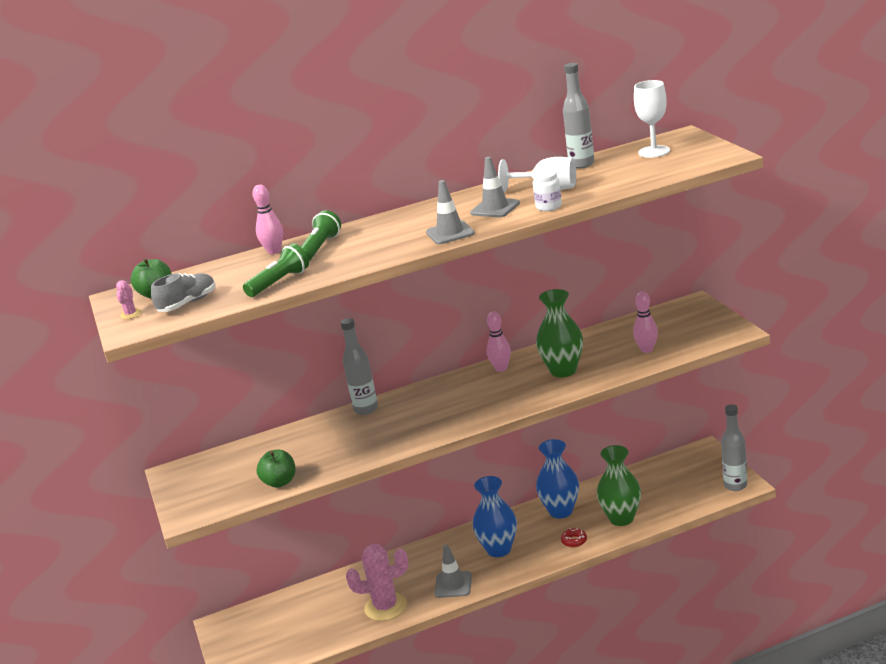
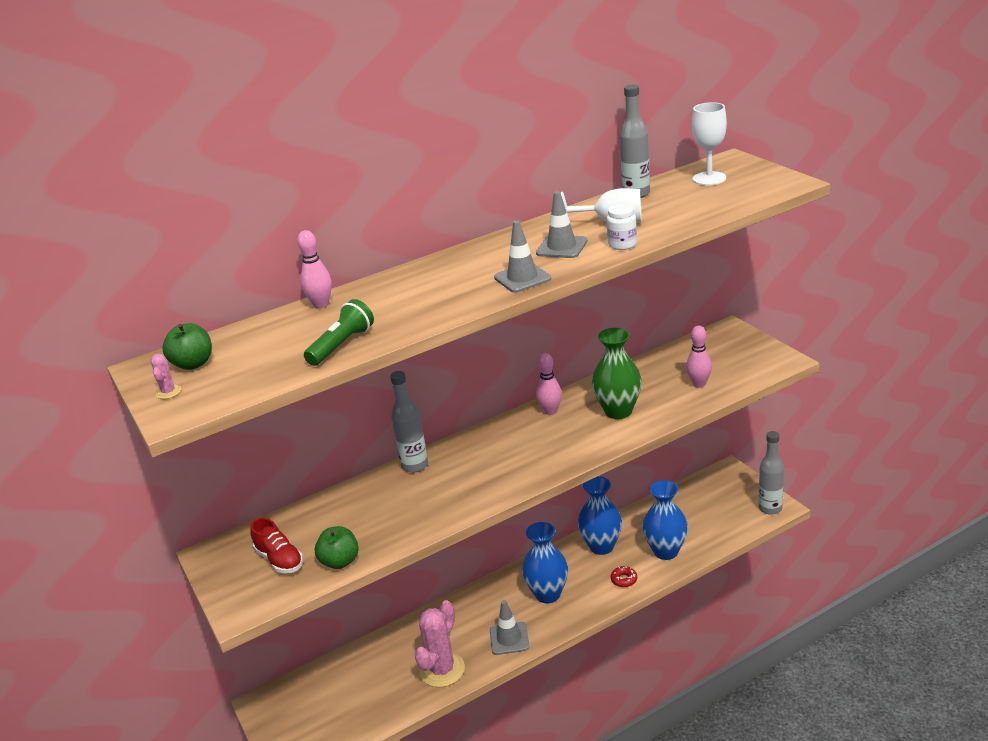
camera: 10 degrees left, 5 degrees up
grey shoe [151,273,216,312] -> none
green flashlight [301,210,341,261] -> none
pink cactus [346,544,408,621] -> pink cactus turned 45 degrees counterclockwise [415,600,465,687]
green vase [597,445,641,526] -> blue vase [643,480,688,560]
none -> red shoe [250,518,303,573]

